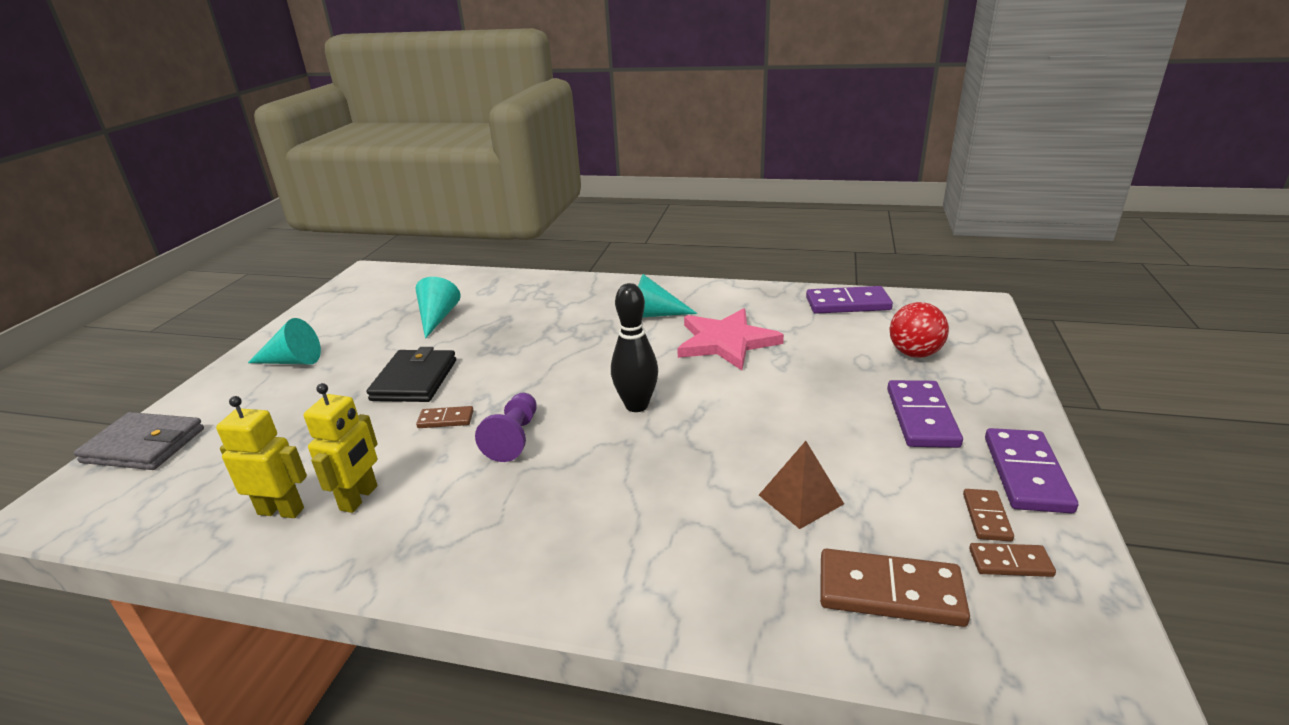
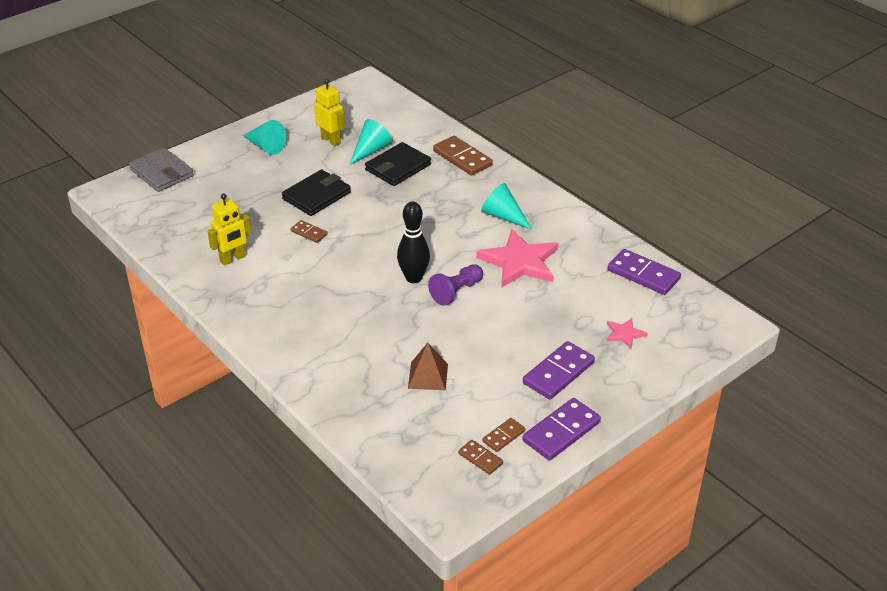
camera: 35 degrees right, 10 degrees up
yellow robot [216,396,307,518] -> yellow robot moved to [314,79,345,146]
purple pawn [475,393,537,462] -> purple pawn moved to [428,264,483,306]
brown domino [820,549,970,627] -> brown domino moved to [433,136,493,176]
red ball [890,302,949,358] -> pink star [606,318,648,349]
none -> black wallet [365,142,431,186]

